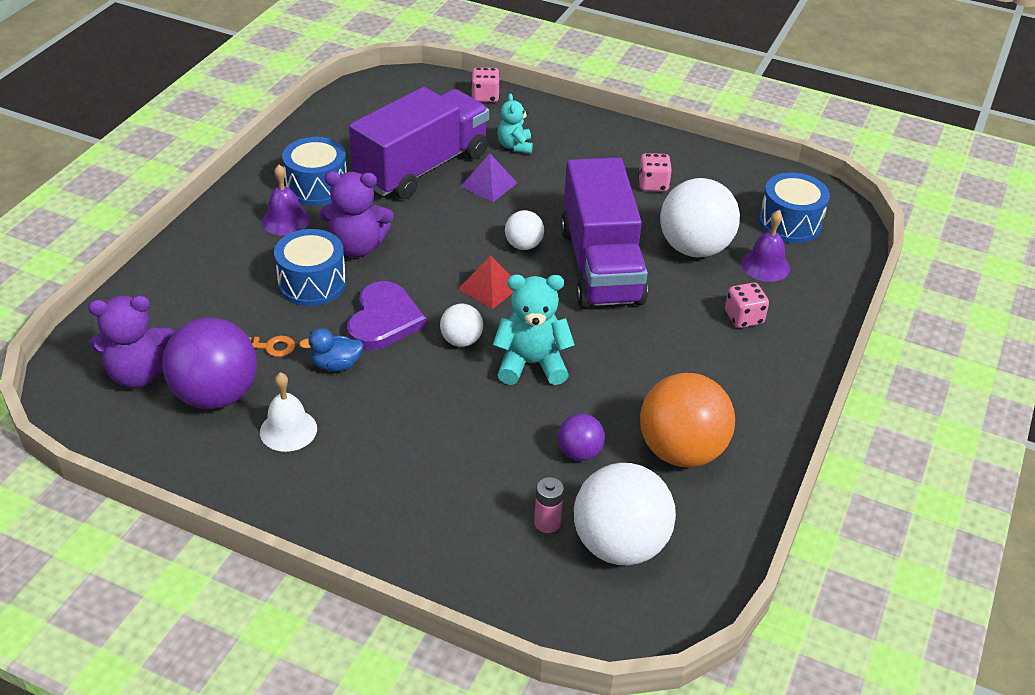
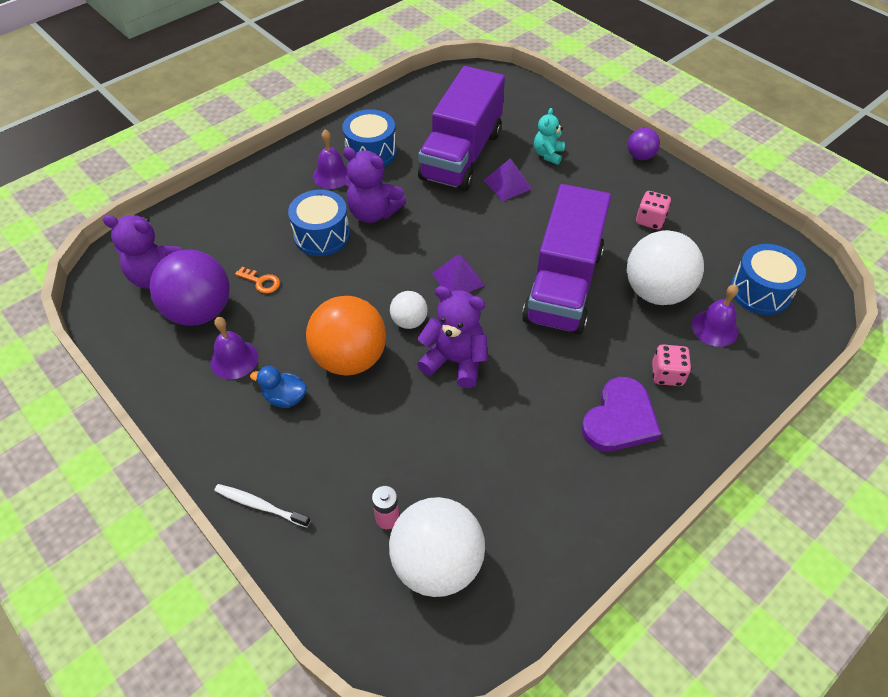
camera: 25 degrees right, 10 degrees up
white bell [260,372,317,452] -> purple bell [210,317,258,379]
blue duck [299,328,364,371] -> blue duck moved to [250,366,307,408]
purple heart [347,281,426,350] -> purple heart moved to [581,377,661,451]
purple truck [349,87,489,199] -> purple truck turned 135 degrees clockwise [418,66,505,191]
red pyramid [459,255,513,309] -> purple pyramid [432,254,485,292]
pink dice [471,67,500,102] -> none
turquoise teddy bear [493,274,575,385] -> purple teddy bear [417,286,487,388]
white ball [505,210,544,250] -> none
purple ball [558,414,605,461] -> purple ball moved to [627,128,660,160]
orange ball [640,373,735,467] -> orange ball moved to [306,296,386,376]
none -> white toothbrush [214,484,311,528]

